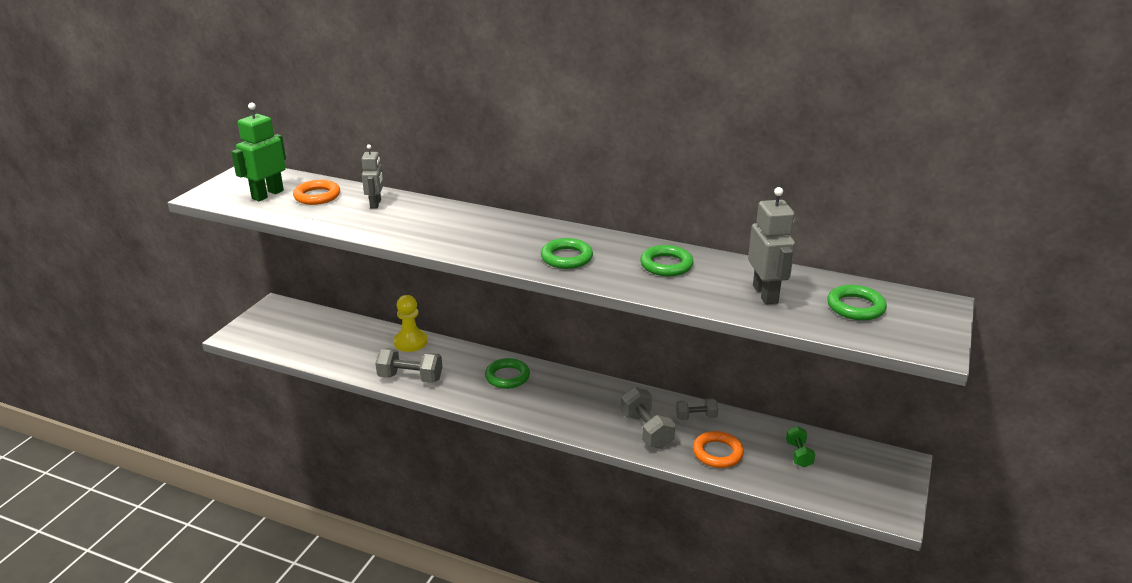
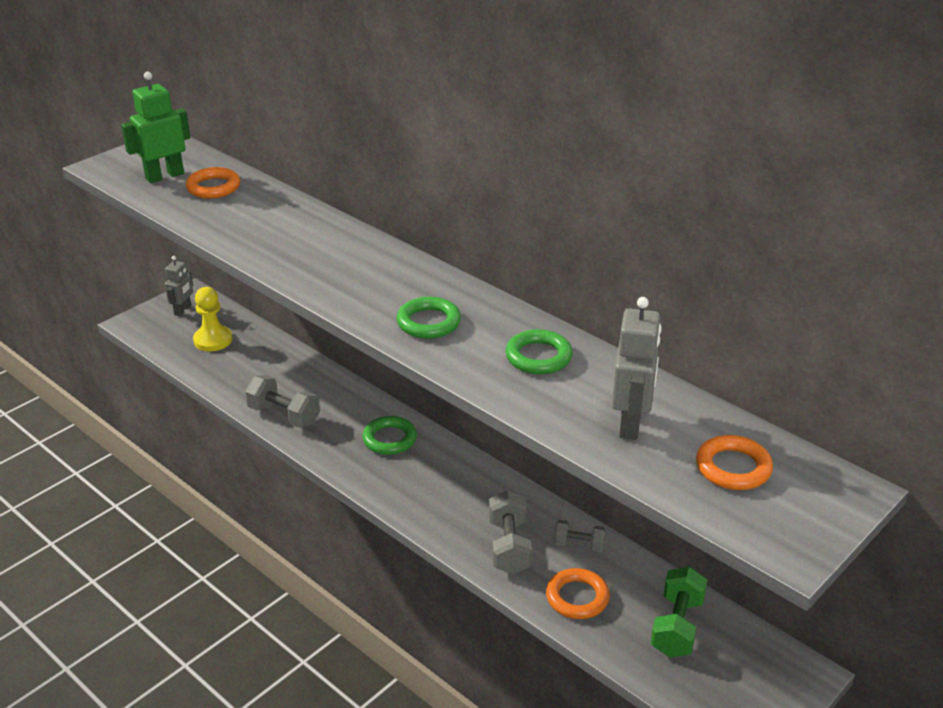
camera: 20 degrees right, 5 degrees up
grey robot [361,144,384,209] -> grey robot moved to [165,256,193,316]
yellow pawn [394,295,428,352] -> yellow pawn moved to [193,287,232,351]
green dumbbell [786,426,815,468] -> green dumbbell [651,567,707,657], size x1.64
green ring [827,285,887,320] -> orange ring [696,435,773,490]

